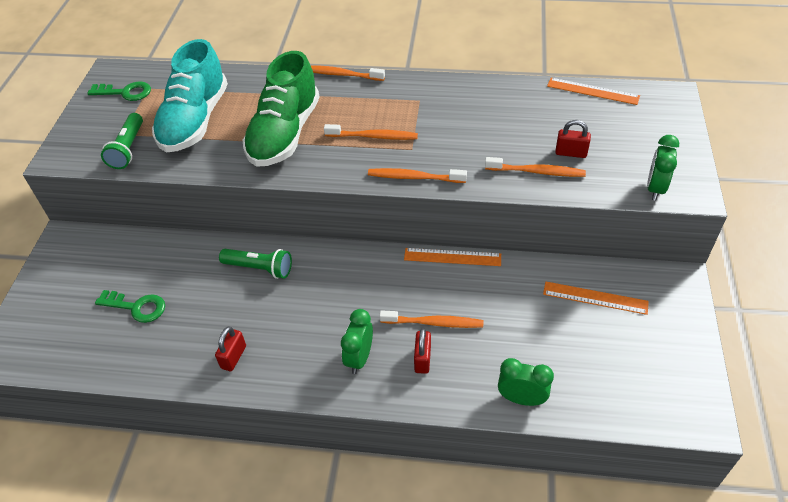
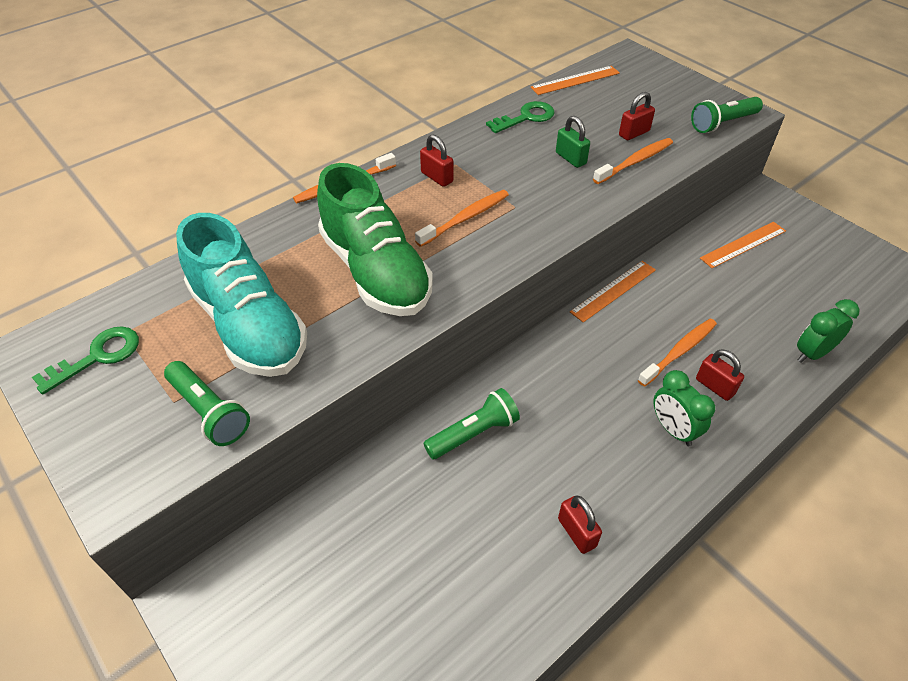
camera: 50 degrees left, 0 degrees up
green key [95,290,165,323] -> green key moved to [486,101,555,133]
orange toothbrush [368,168,467,183] -> none
green clock [647,135,679,201] -> green flashlight [691,97,763,133]
none -> red padlock [420,134,453,187]
none -> green padlock [556,116,590,168]

